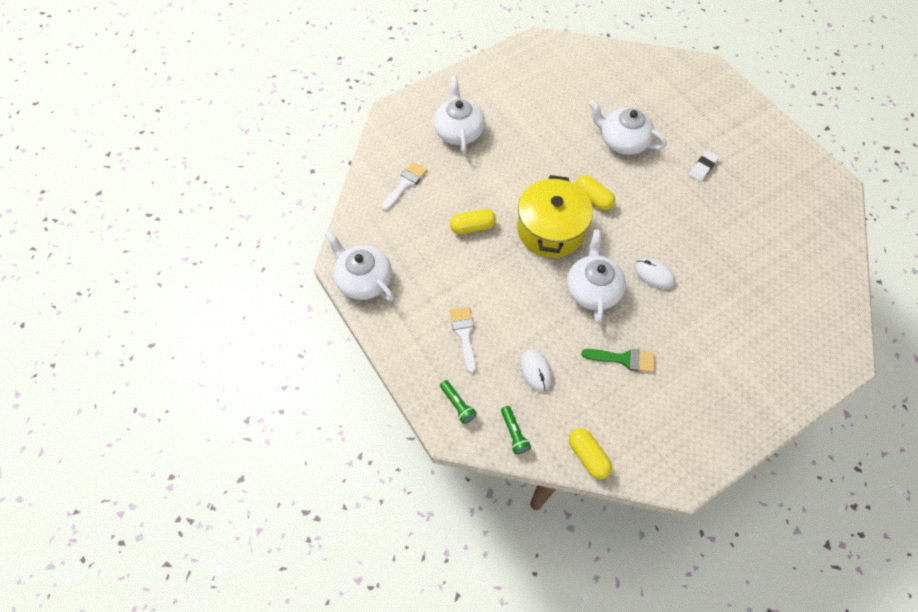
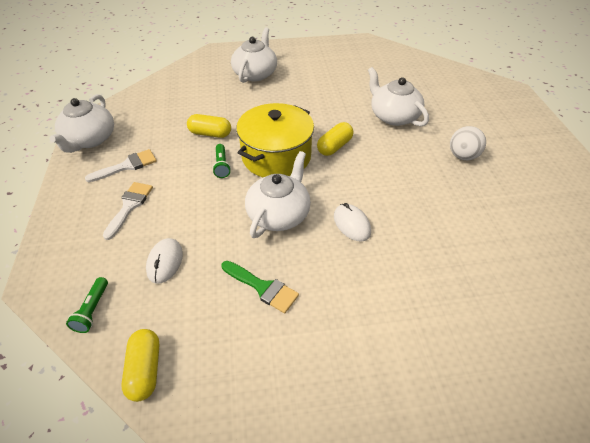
camera: 25 degrees right, 15 degrees down
white teapot [325,231,394,301] -> white teapot turned 150 degrees counterclockwise [49,94,114,153]
white brush [382,162,427,211] -> white brush moved to [85,149,157,182]
green flashlight [440,380,477,424] -> green flashlight moved to [212,144,231,178]
yellow capsule [575,175,615,210] -> yellow capsule turned 60 degrees clockwise [317,122,353,156]
white eraser [689,150,719,182] -> white ball [450,126,486,160]

